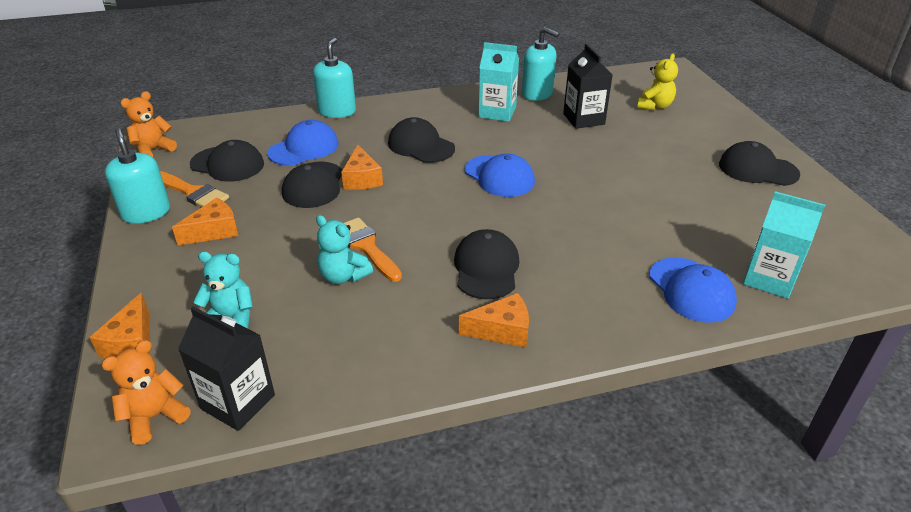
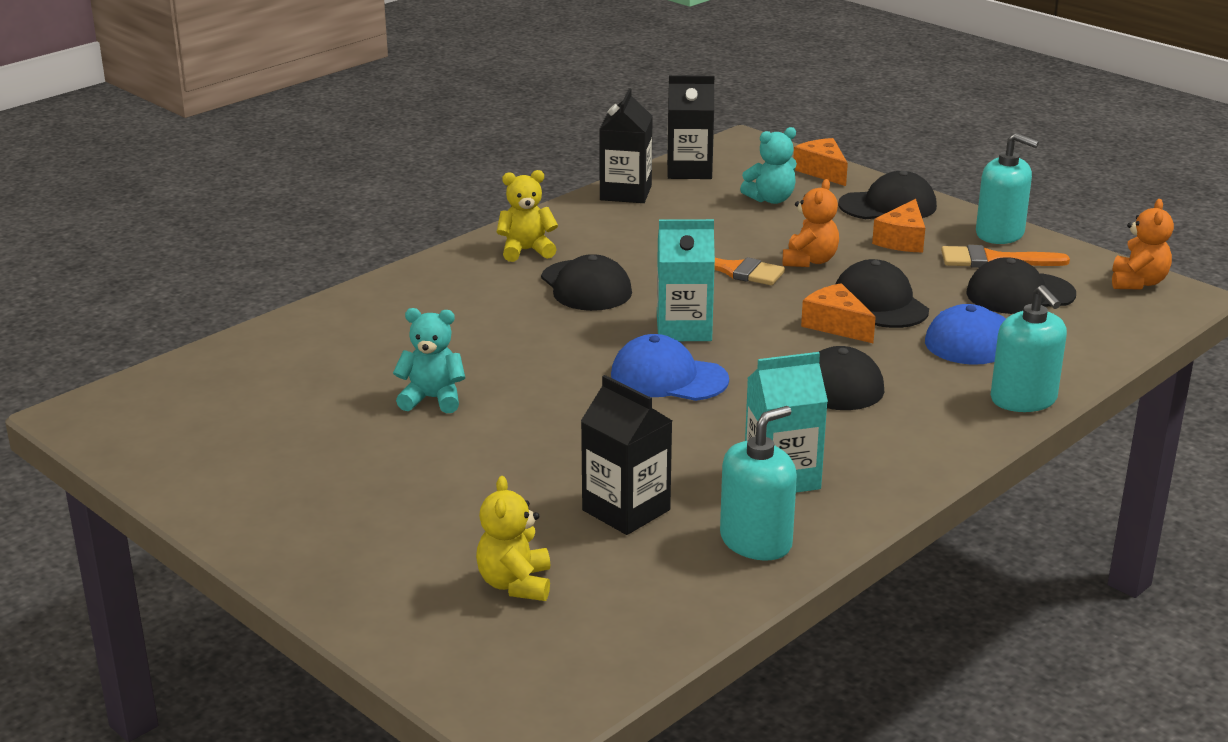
camera: 150 degrees right, 10 degrees down
orange teddy bear [101,340,190,445] -> orange teddy bear moved to [783,179,839,267]
turquoise teddy bear [316,215,373,284] -> turquoise teddy bear moved to [393,308,465,413]
orange cheese [459,293,529,348] -> yellow teddy bear [496,170,558,262]
turquoise soap dispenser [522,27,559,101] -> turquoise soap dispenser turned 135 degrees clockwise [720,406,797,561]
blue cap [649,257,737,322] -> none
black cap [719,141,800,186] -> black cap moved to [838,171,937,219]
turquoise carton [743,191,825,299] -> turquoise carton moved to [657,219,715,341]
none -> black carton [599,88,653,203]

